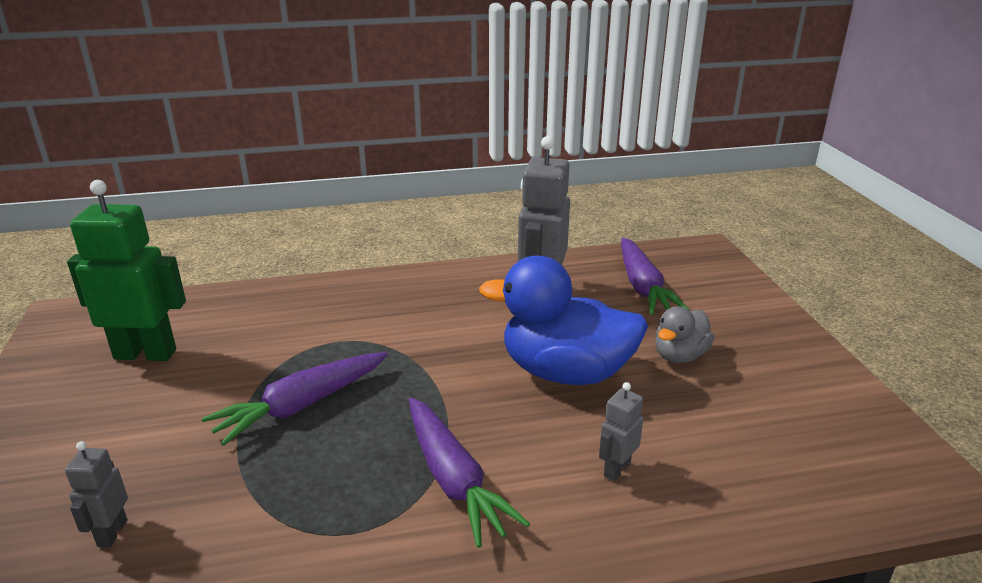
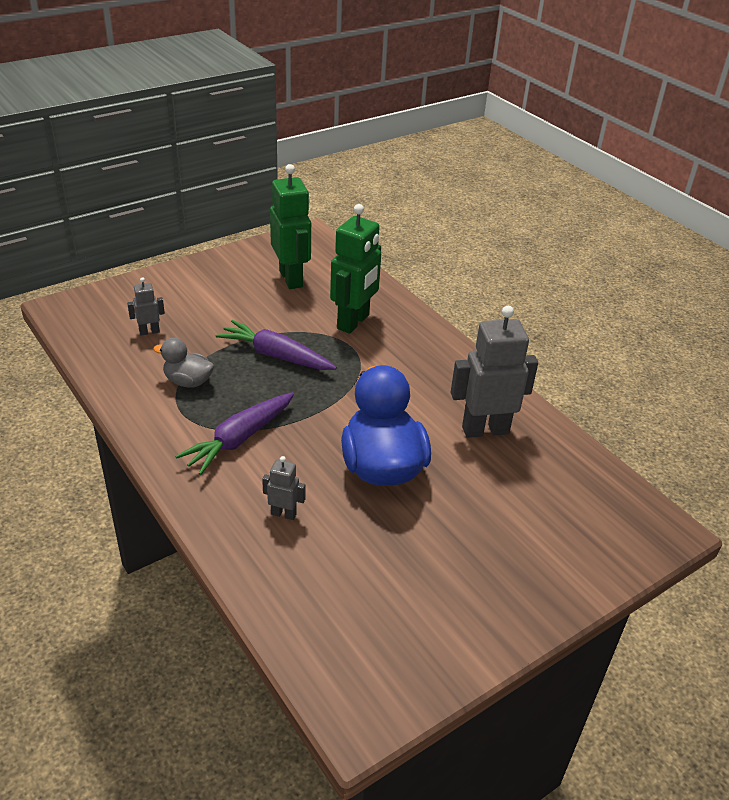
camera: 65 degrees right, 10 degrees up
purple carrot [621,238,689,315] -> none
grey duck [655,306,714,363] -> grey duck moved to [153,338,214,388]
none -> green robot [330,204,381,334]

